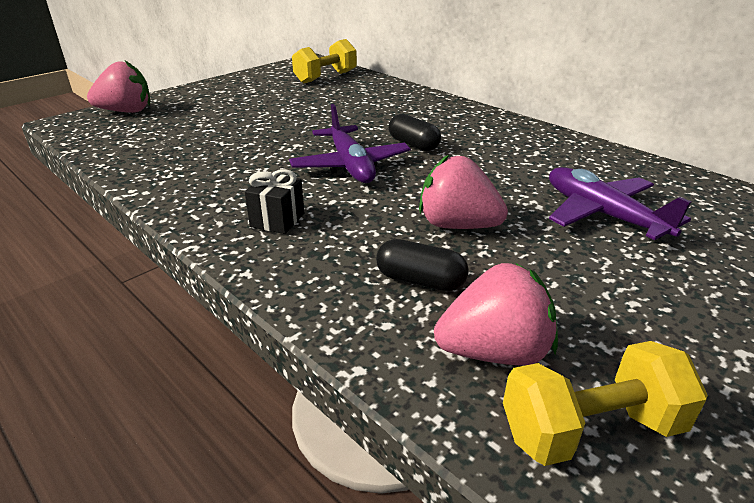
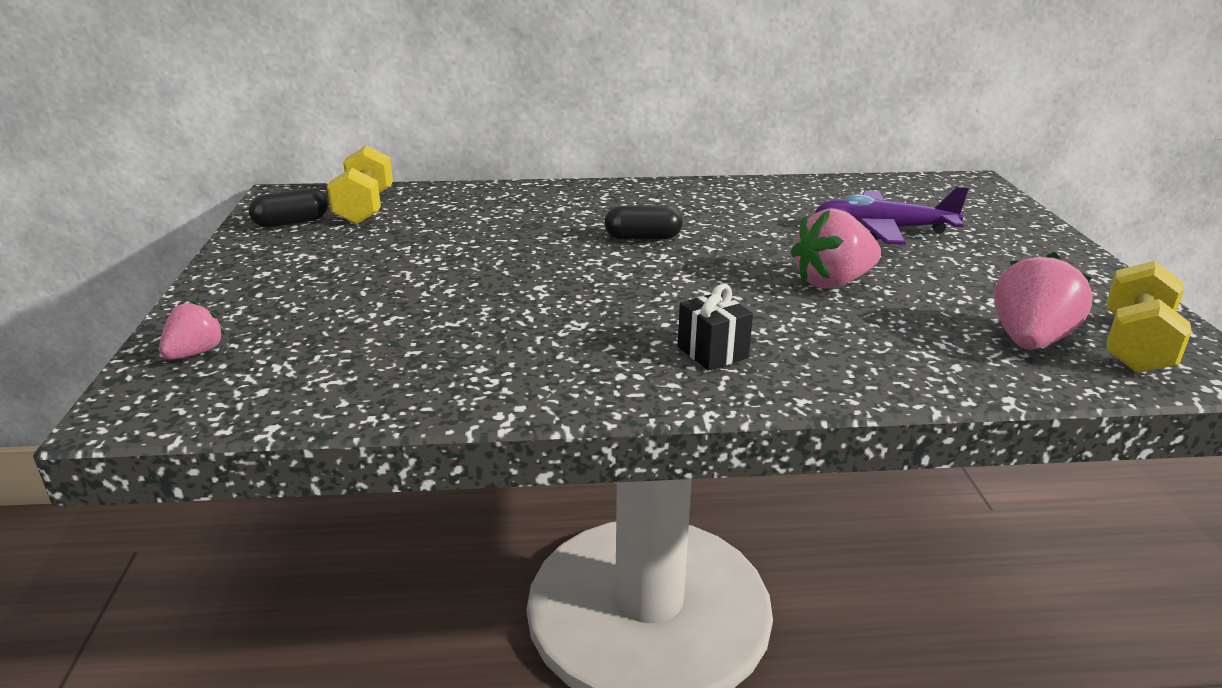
camera: 50 degrees left, 5 degrees down
pink strawberry [87,61,150,113] -> pink strawberry [159,301,225,360], size x0.58
purple plane [289,104,411,183] -> none
black capsule [376,239,469,291] -> black capsule moved to [249,188,328,228]

